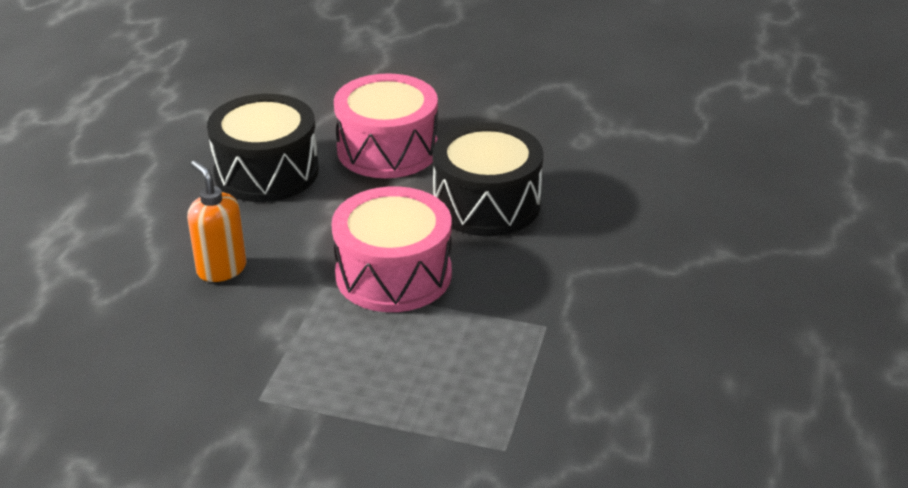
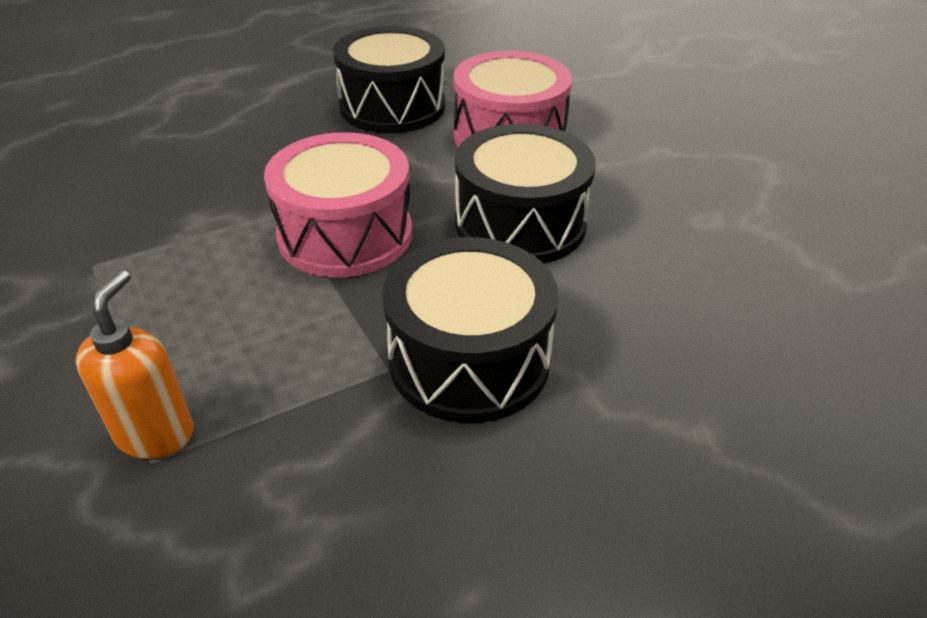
camera: 45 degrees right, 5 degrees up
orange soap dispenser [187,160,247,282] -> orange soap dispenser moved to [75,270,194,459]
none -> black drum [382,237,559,423]

